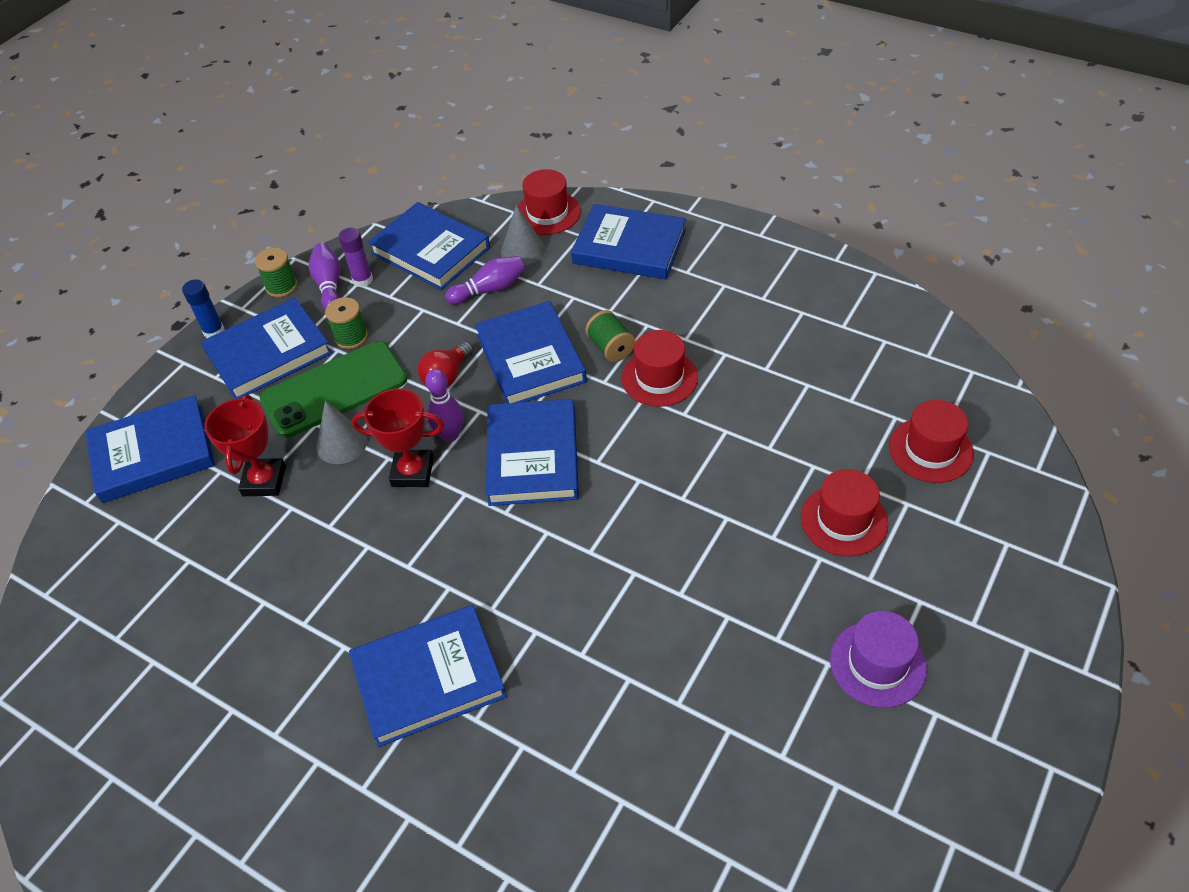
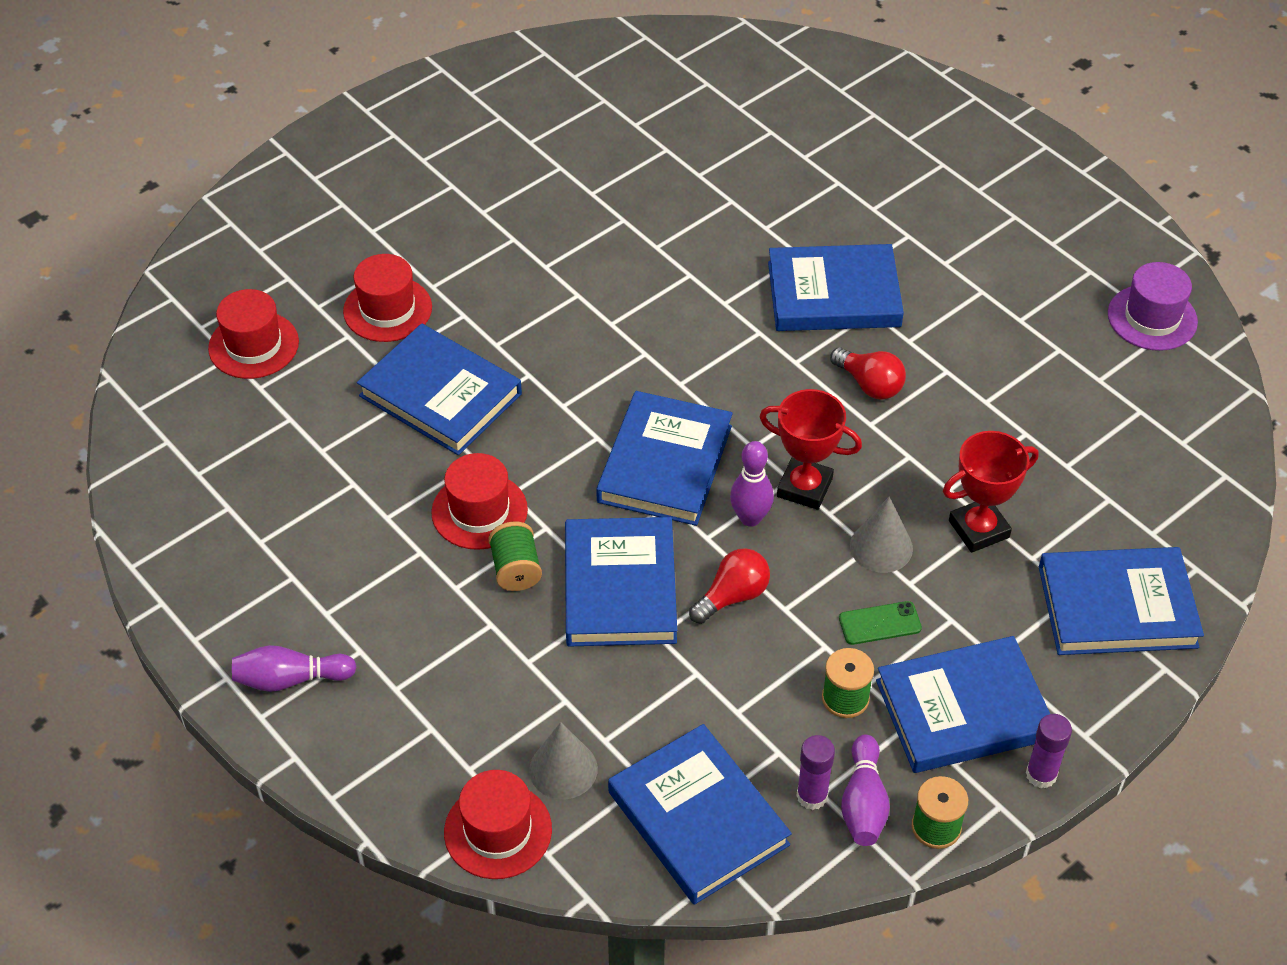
camera: 165 degrees left, 0 degrees up
blue glue stick [182,279,225,338] -> purple glue stick [1026,714,1072,789]
red trophy [204,395,286,496] -> red trophy turned 45 degrees clockwise [943,431,1038,553]
green phone [260,341,407,438] -> green phone [839,601,922,645], size x0.43
purple bowling pin [445,256,525,305] -> purple bowling pin moved to [232,645,356,692]
blue book [571,204,686,279] -> blue book moved to [357,323,522,455]
purple hat [830,611,927,708] -> purple hat moved to [1108,262,1198,351]
none -> red light bulb [830,347,906,399]

